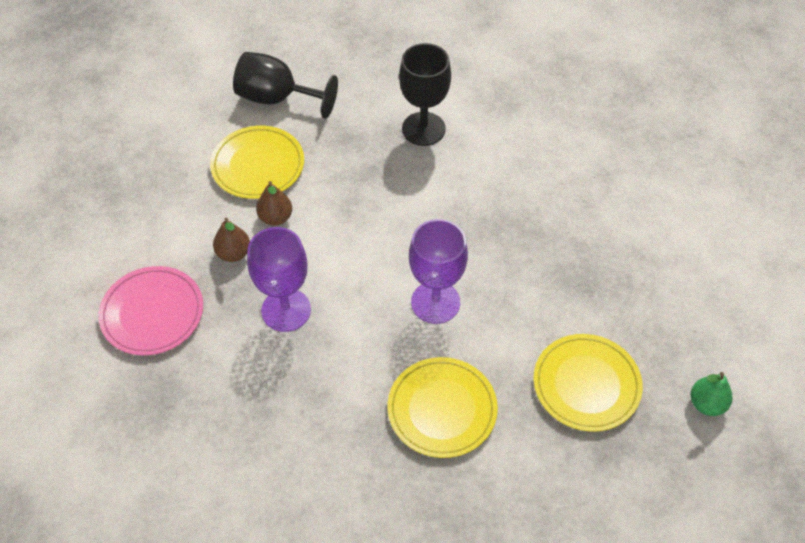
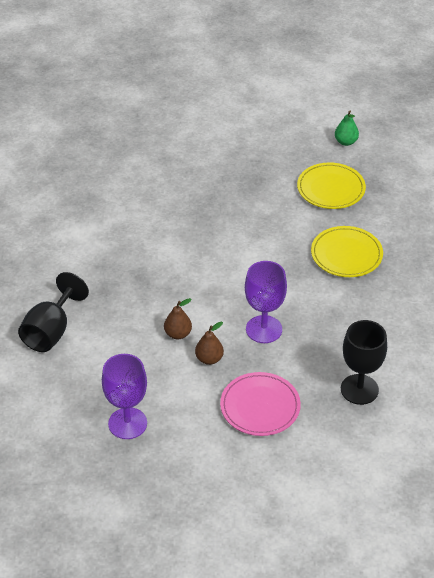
camera: 85 degrees left, 10 degrees down
yellow plate [210,126,304,199] -> none
black goblet [399,43,451,146] -> black goblet moved to [341,320,387,405]
purple goblet [409,219,468,324] -> purple goblet moved to [102,354,147,439]

